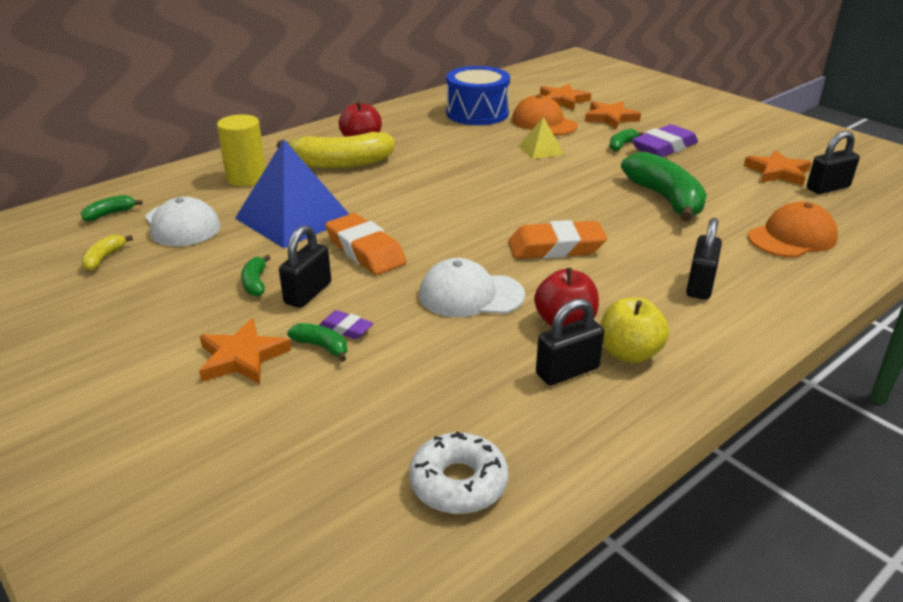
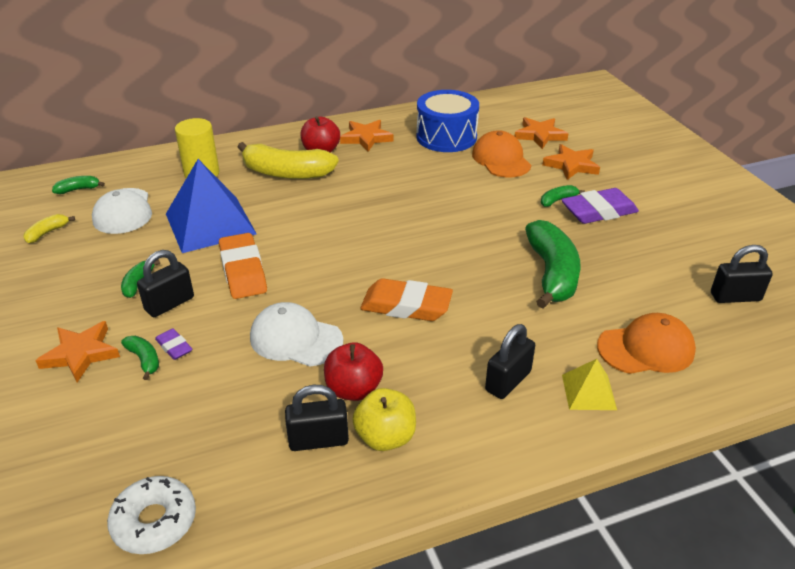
camera: 20 degrees right, 5 degrees up
yellow pyramid [519,117,564,159] -> yellow pyramid moved to [562,359,617,410]
orange star [744,150,812,186] -> orange star moved to [340,120,393,152]

